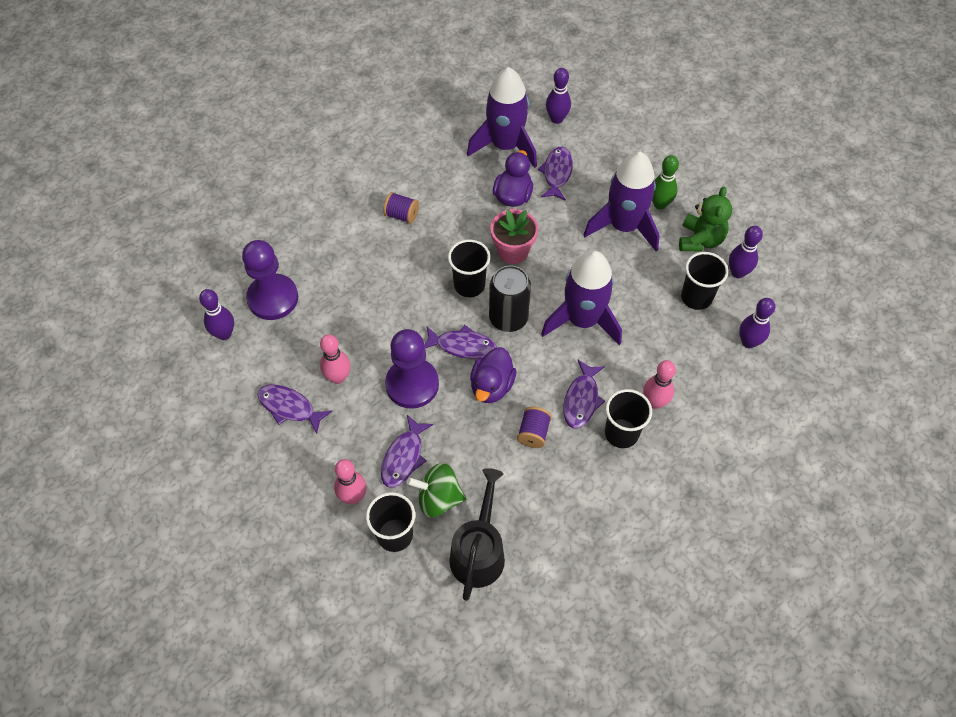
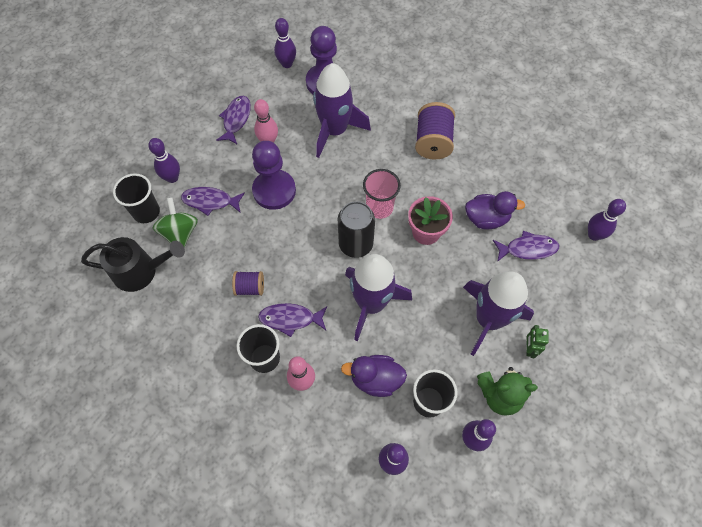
camera: 75 degrees right, 5 degrees up
pink bowling pin [334,459,367,504] -> purple bowling pin [148,138,180,183]
purple spool [383,192,419,224] -> purple spool [415,102,455,160], size x1.73
purple fish [424,325,497,359] -> none
black cup [448,240,490,297] -> pink cup [363,169,401,219]
purple rocket [467,67,537,168] -> purple rocket moved to [313,63,371,158]
purple duck [470,347,517,403] -> purple duck moved to [341,355,407,397]
green bowling pin [652,155,679,210] -> green robot [526,325,549,358]

